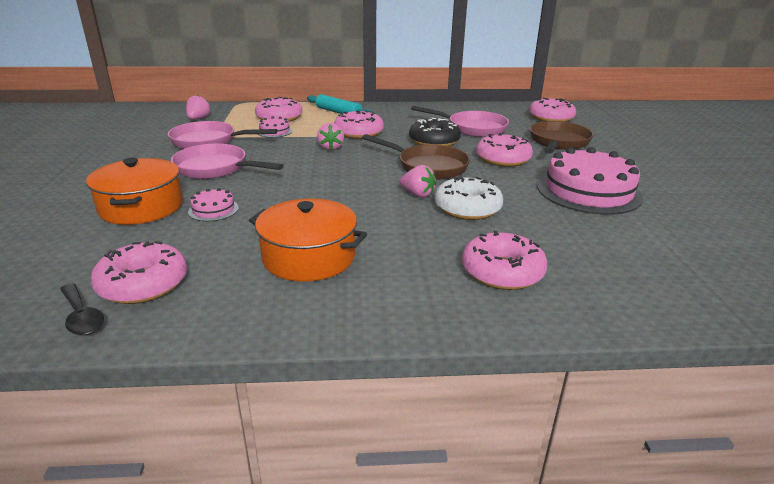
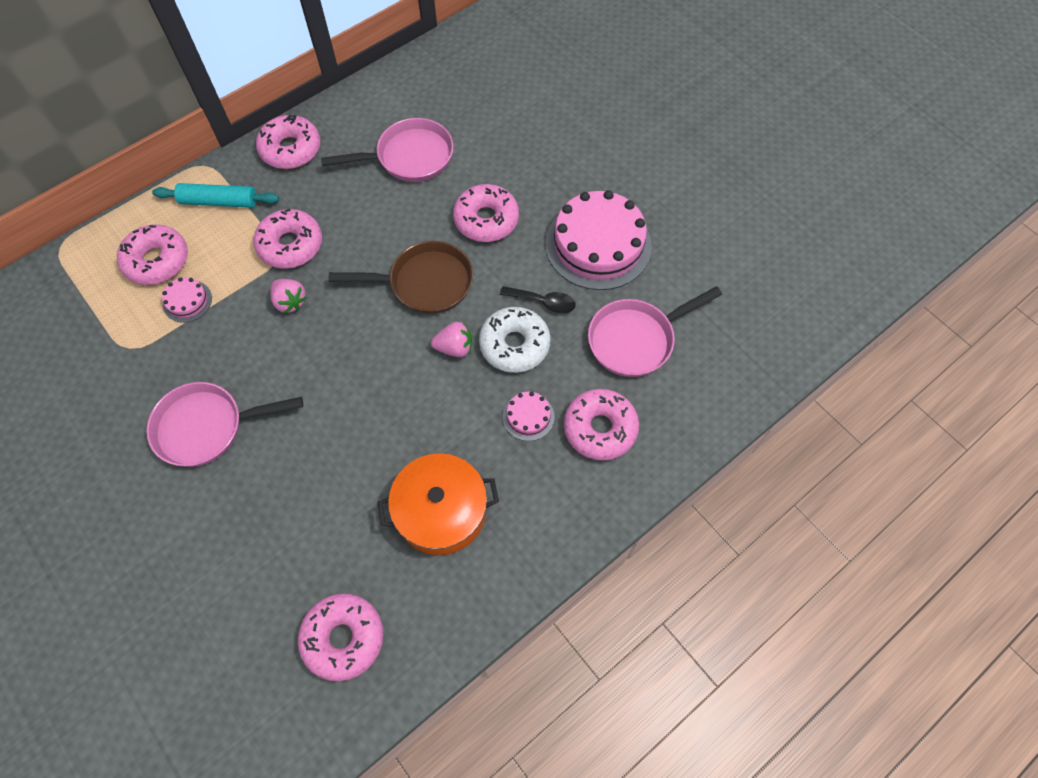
camera: 35 degrees left, 35 degrees up
black spoon [60,283,104,335] -> black spoon moved to [500,286,576,314]
orange pot [86,158,183,225] -> none
pink pan [168,121,277,149] -> pink pan moved to [588,286,722,377]
pink strawberry [186,95,211,120] -> none
pink cake [188,188,239,222] -> pink cake moved to [503,392,554,441]
black donut [409,118,461,146] -> none
pink donut [529,98,576,122] -> pink donut moved to [256,115,320,169]
brown pan [530,121,594,154] -> none

